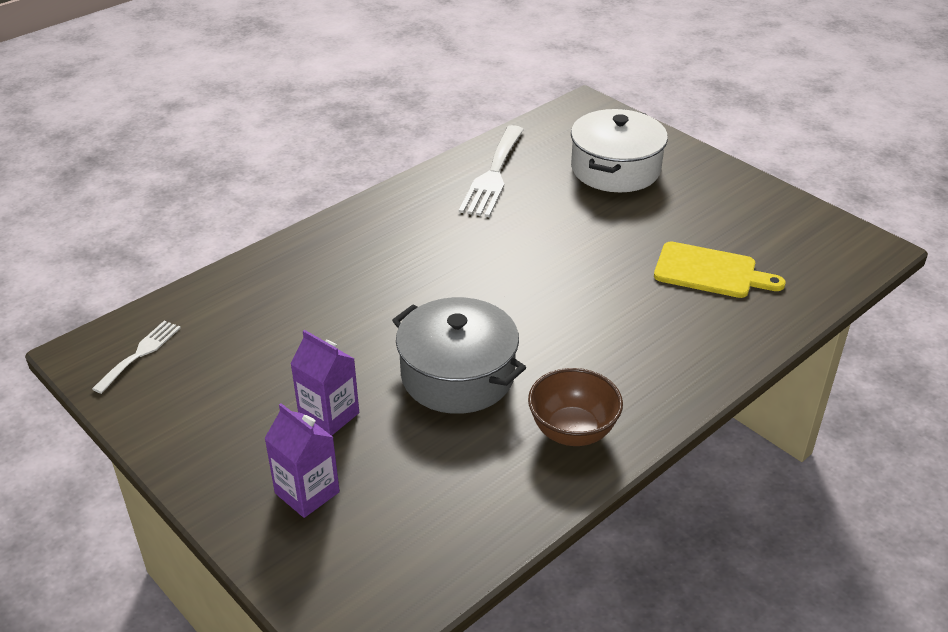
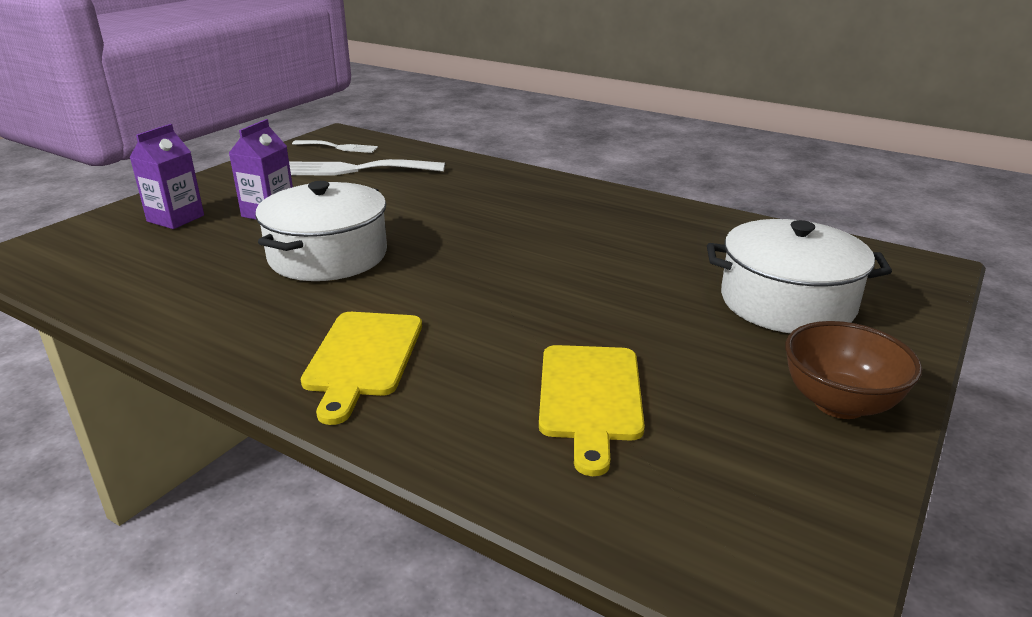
camera: 75 degrees right, 10 degrees down
grey pot [392,297,526,414] -> white pot [255,181,387,281]
white fork [459,125,524,217] -> white fork moved to [289,159,445,176]
brown bowl [528,368,623,446] -> brown bowl moved to [785,321,922,419]
none -> yellow cutting board [301,312,422,425]

